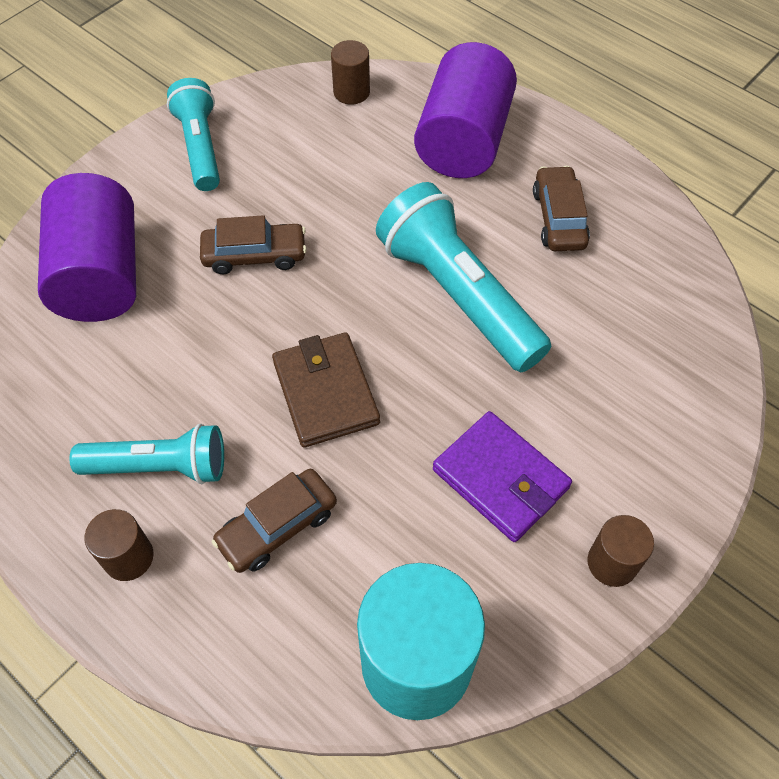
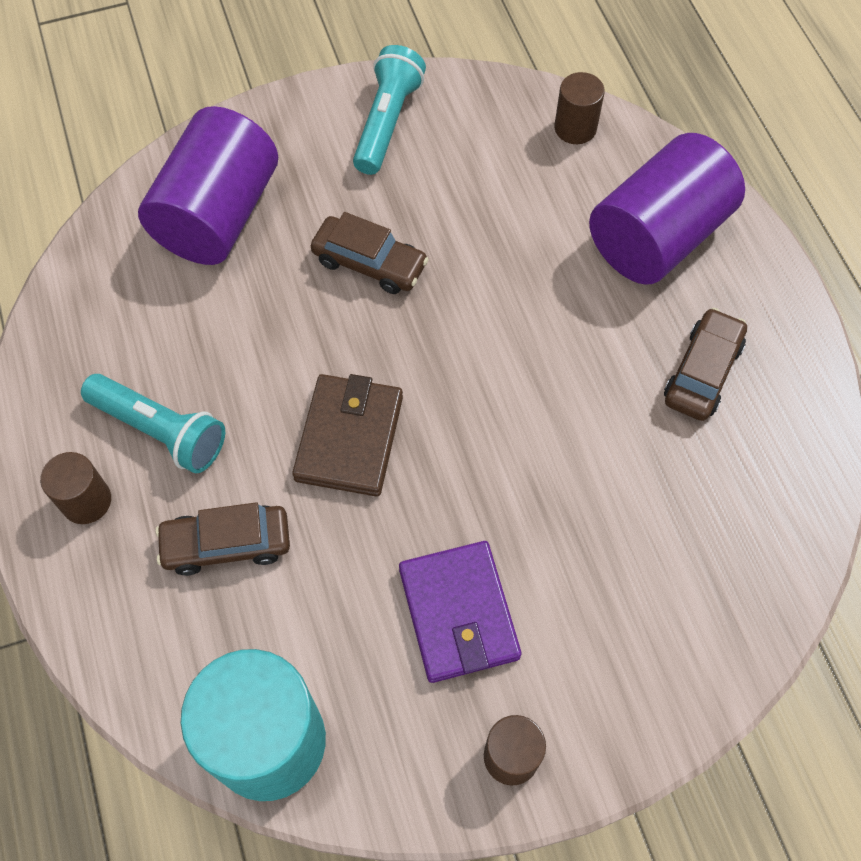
camera: 30 degrees right, 5 degrees up
turquoise flashlight [376,182,551,372] -> none

